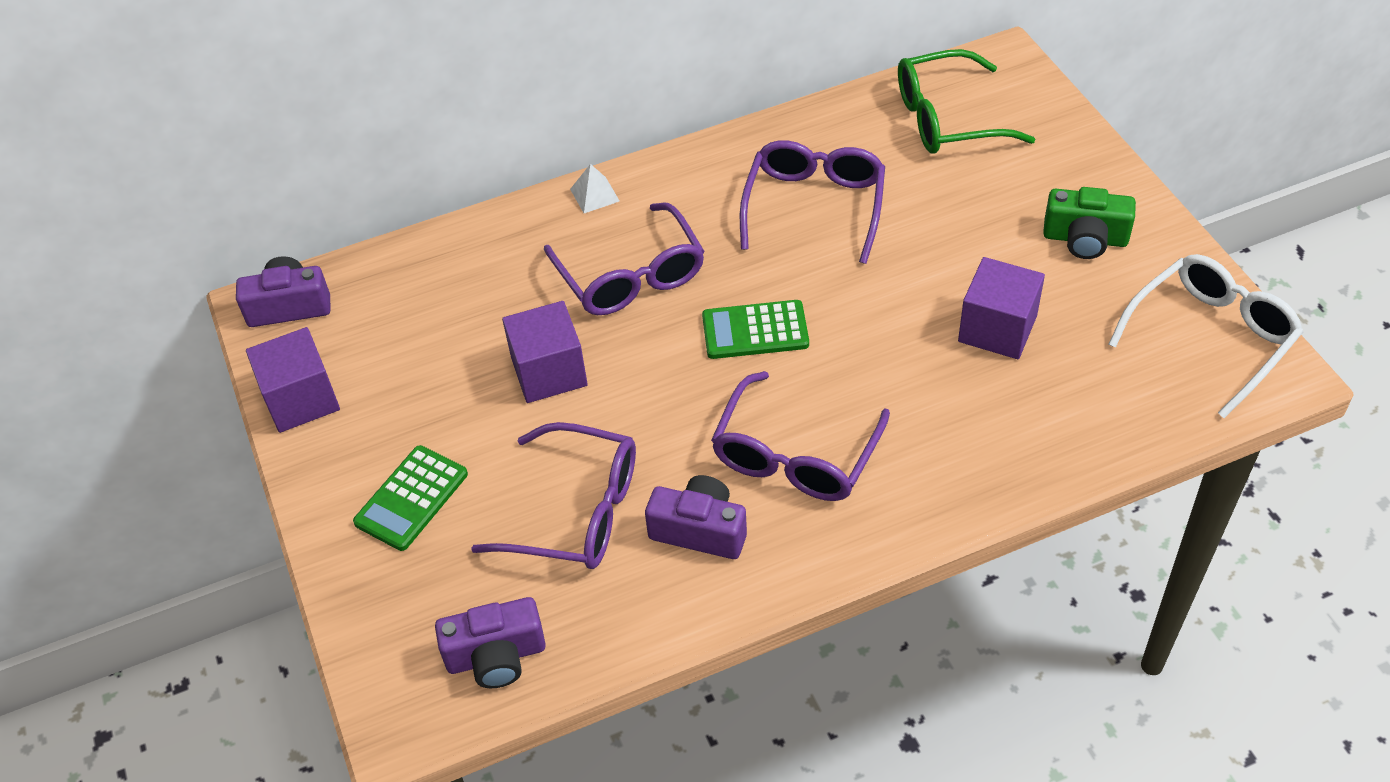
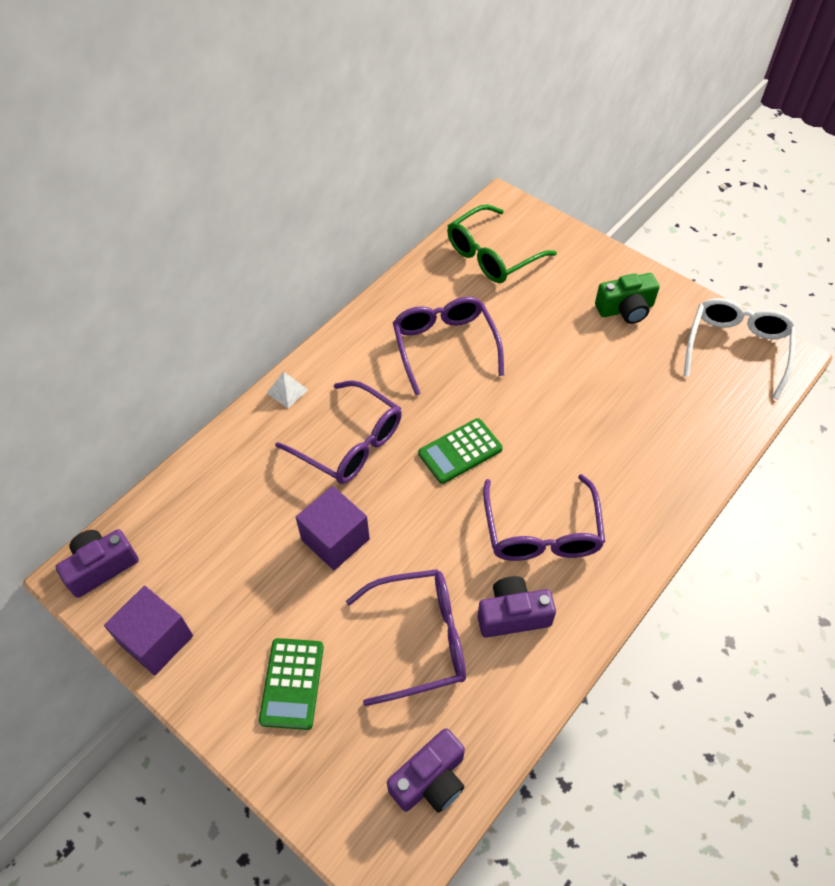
camera: 30 degrees left, 5 degrees up
purple cube [958,257,1045,359] -> none

